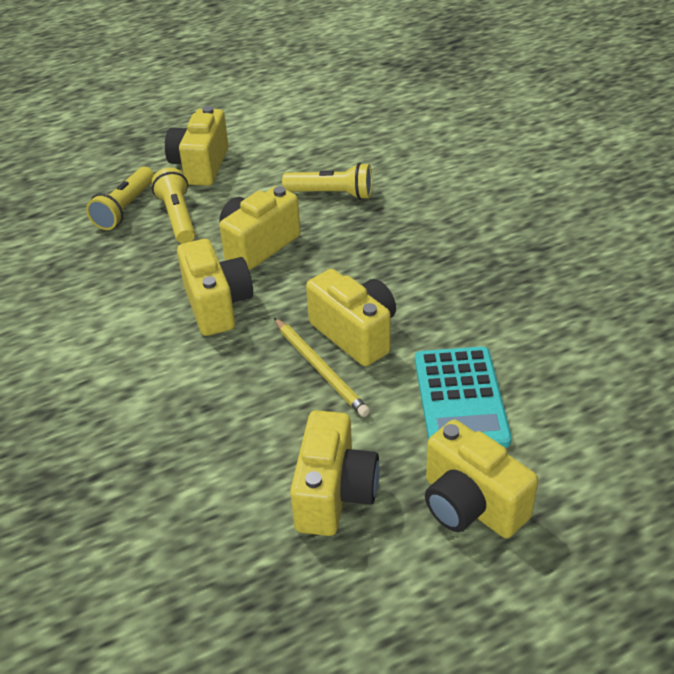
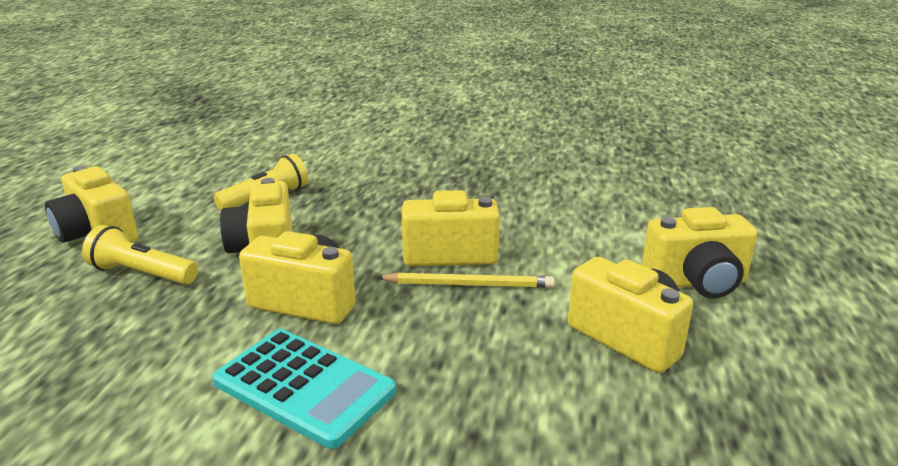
camera: 55 degrees left, 15 degrees down
yellow flashlight [86,167,154,230] -> none
turquoise calculator [415,347,512,448] -> turquoise calculator moved to [212,329,396,449]

